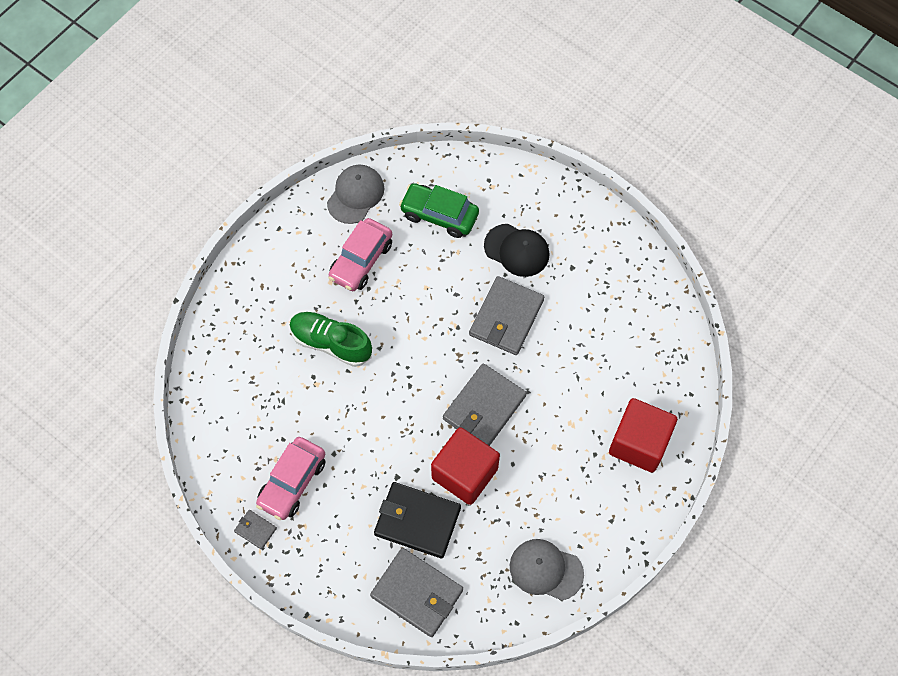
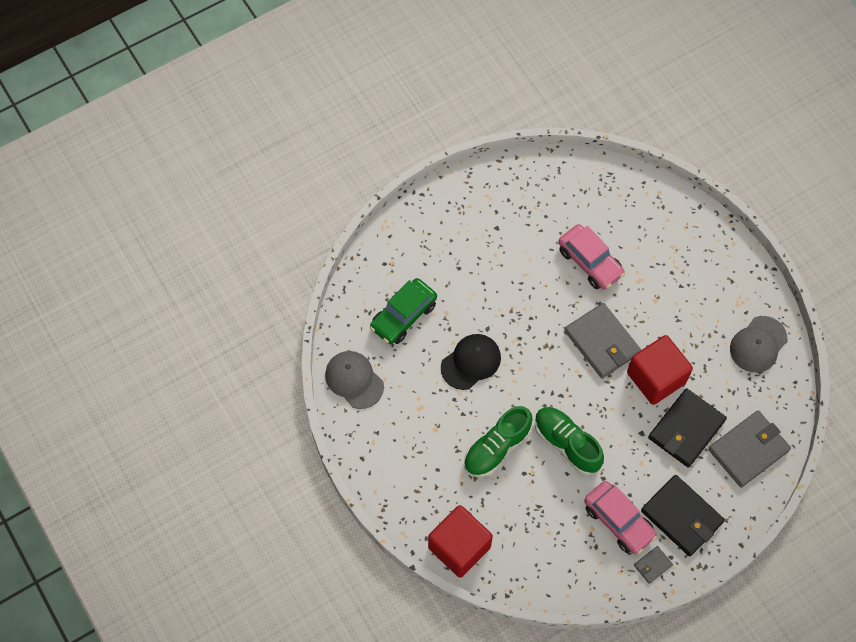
camera: 70 degrees left, 0 degrees up
pink car [328,218,392,291] -> pink car moved to [558,224,625,290]
grey wallet [469,276,544,355] -> none
black cap [484,224,549,277] -> black cap moved to [441,334,501,390]
red cube [609,398,677,472] -> red cube moved to [428,505,493,577]
none -> green shoe [535,407,604,475]
none -> black wallet [641,475,725,557]

